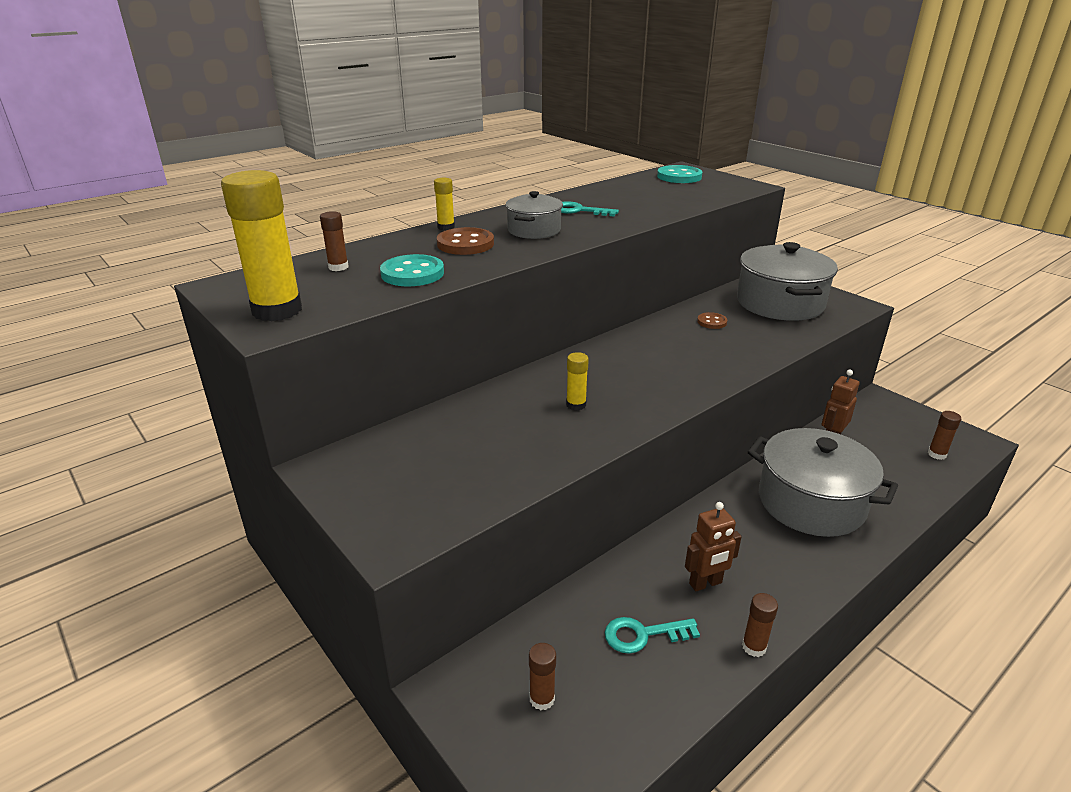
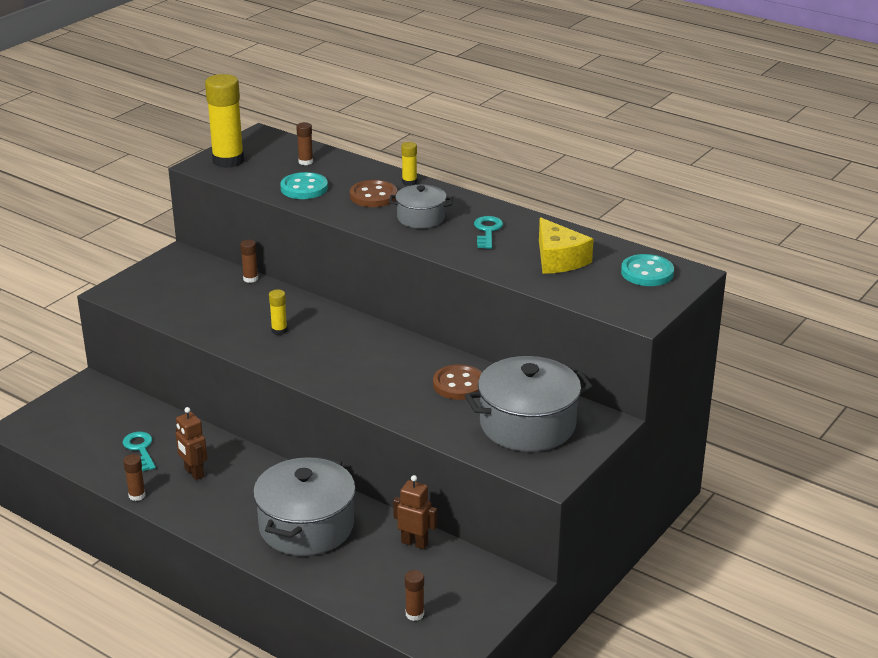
camera: 75 degrees right, 0 degrees up
brown glue stick [529,643,556,710] -> brown glue stick moved to [240,240,258,283]
brown button [697,312,727,329] -> brown button [433,364,482,400], size x1.76
none -> yellow cheese [539,217,594,274]

